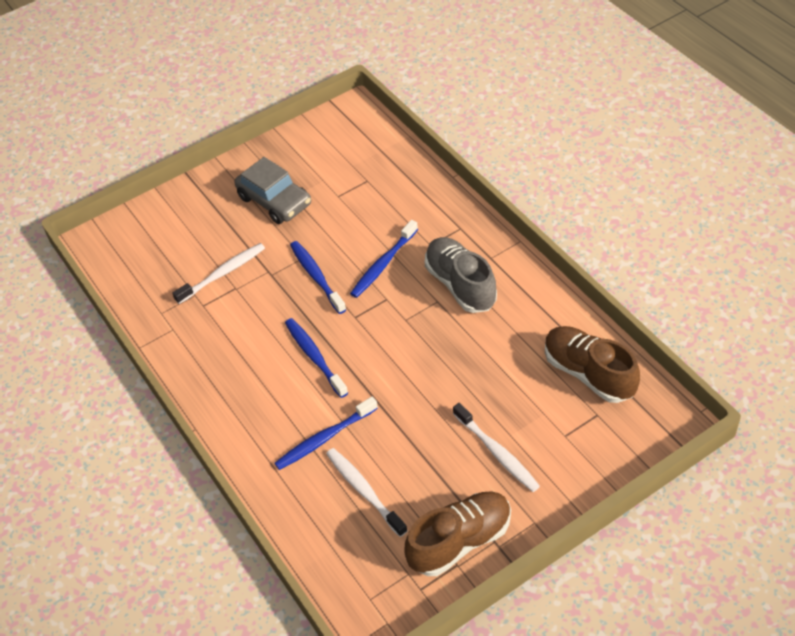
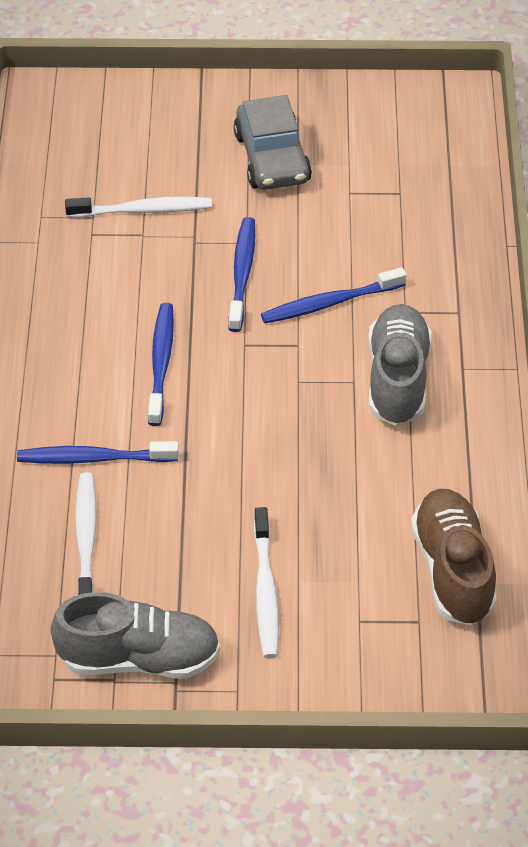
camera: 30 degrees right, 0 degrees up
brown shoe [405,491,511,576] -> grey shoe [50,592,220,679]

